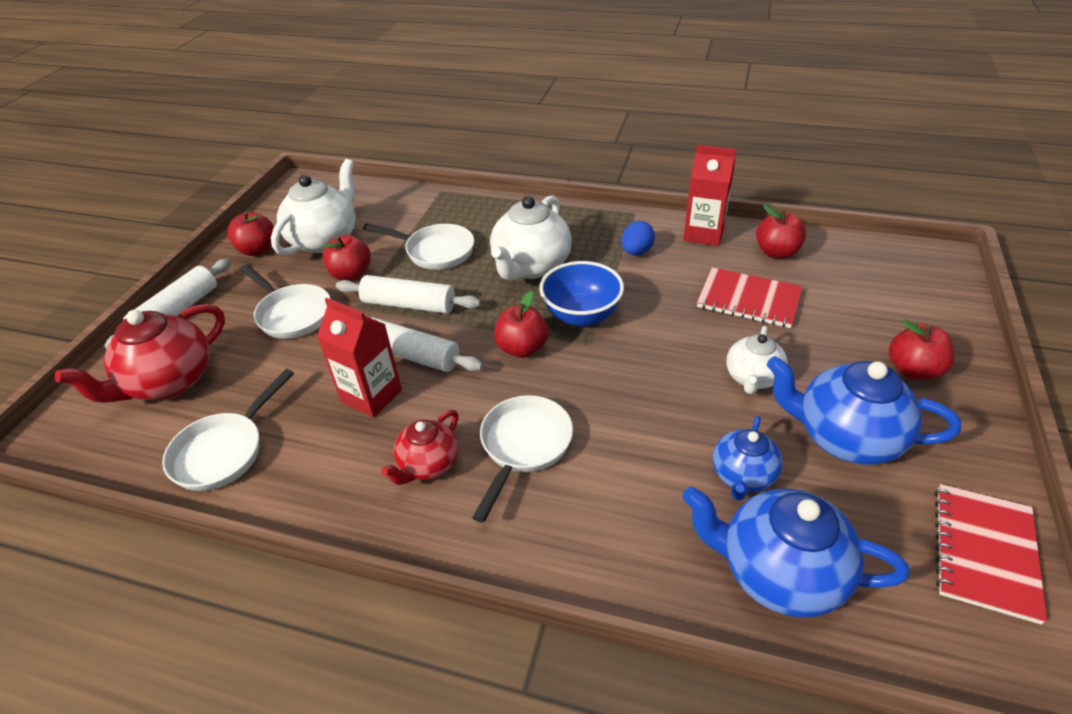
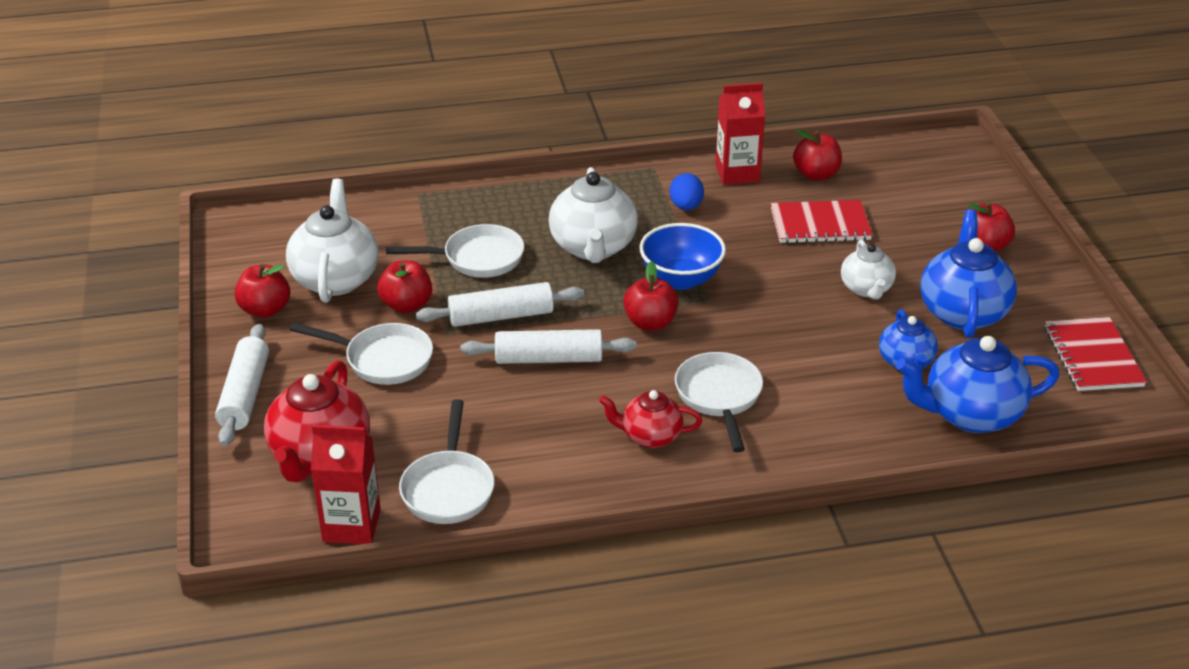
camera: 30 degrees left, 5 degrees down
red carton [317,298,402,418] -> red carton moved to [311,425,381,544]
red teapot [381,410,458,485] -> red teapot turned 90 degrees clockwise [599,390,702,448]
blue teapot [767,356,961,465] -> blue teapot turned 105 degrees clockwise [920,210,1017,338]

